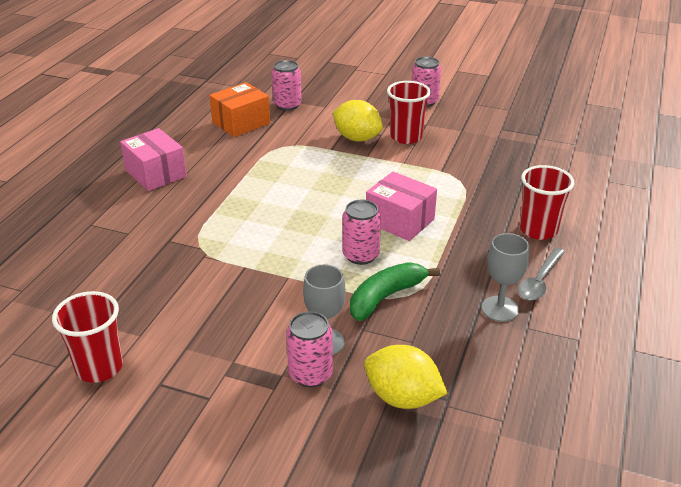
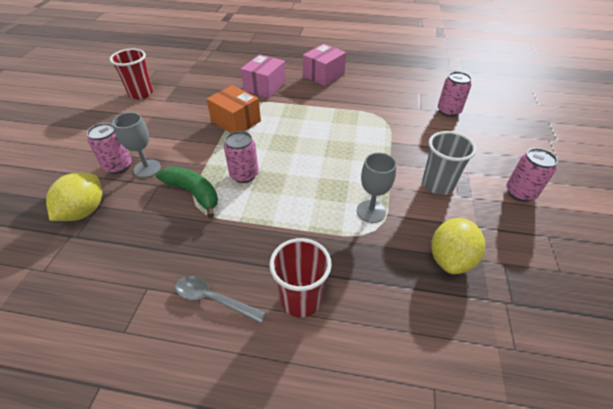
camera: 80 degrees right, 10 degrees up
orange box [209,82,270,137] -> orange box moved to [206,85,261,133]
yellow lemon [333,100,383,142] -> yellow lemon moved to [431,218,485,274]
pink box [366,172,437,241] -> pink box moved to [241,54,286,98]
red cup [387,81,431,144] -> grey cup [422,131,476,195]
grey goblet [482,233,529,322] -> grey goblet moved to [357,153,396,223]

